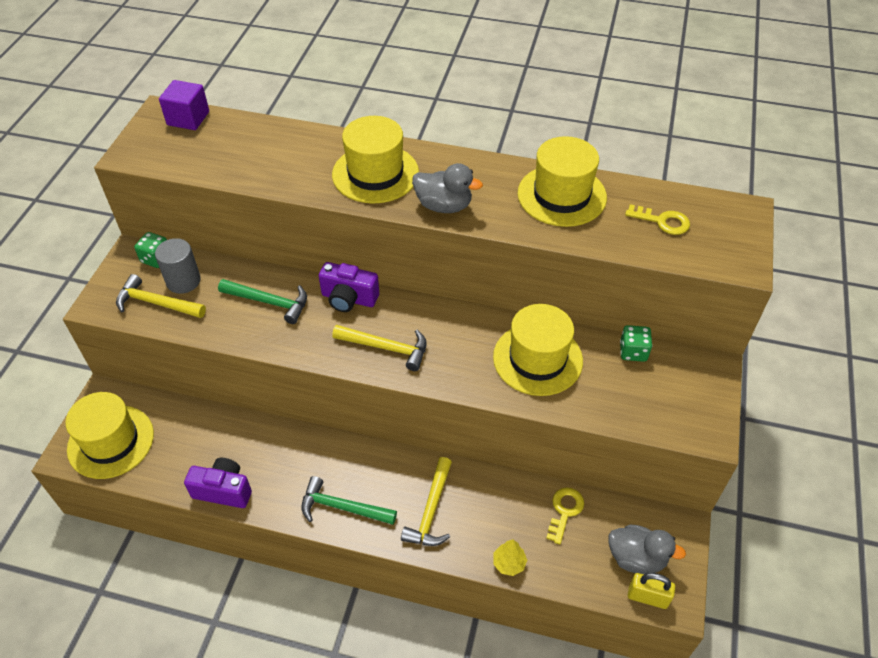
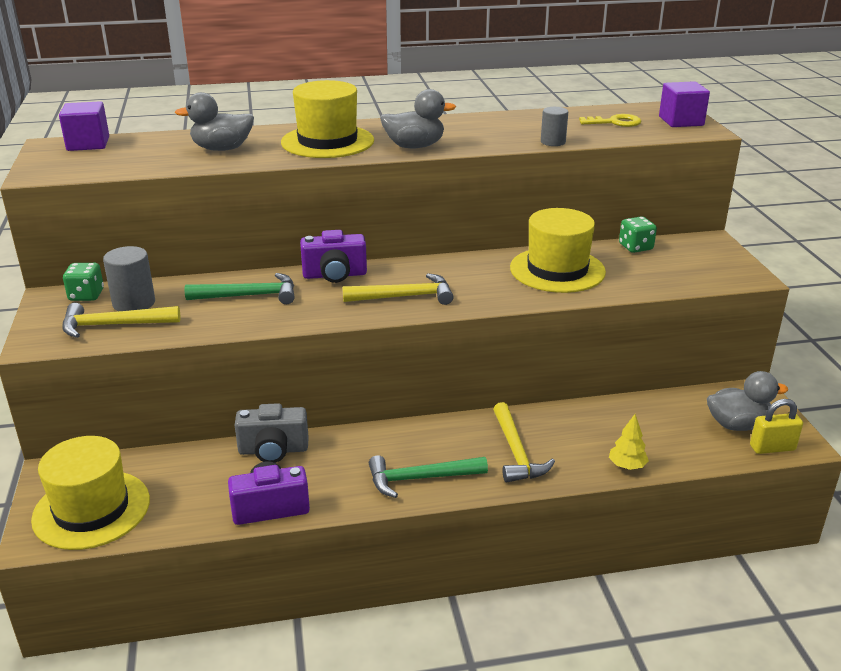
camera: 25 degrees left, 20 degrees down
yellow hat [518,136,607,227] -> none
yellow key [546,488,584,544] -> none
none -> grey duck [175,92,254,151]
none -> grey camera [235,403,309,463]
none -> grey cylinder [541,107,568,146]
none -> purple cube [659,81,710,127]

